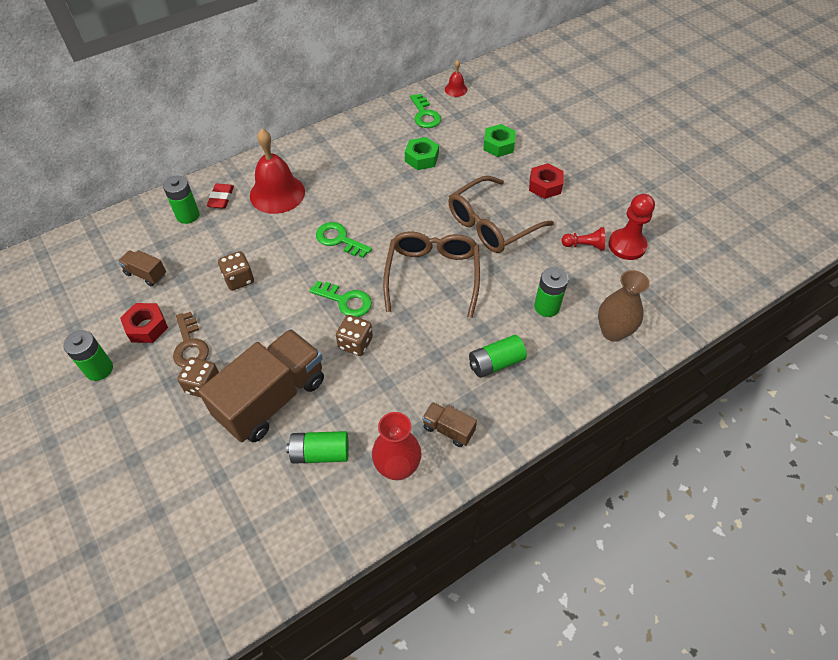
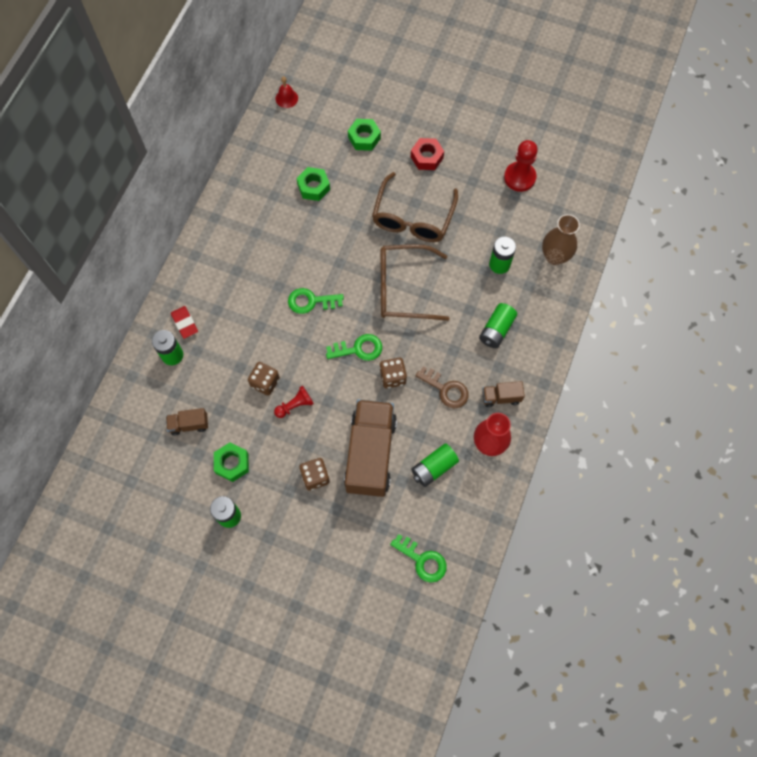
camera: 35 degrees left, 15 degrees up
red nut [120,303,168,343] -> green nut [214,442,249,482]
brown key [173,312,209,368] -> brown key moved to [415,366,469,408]
red bell [250,129,305,214] -> none
brown glasses [383,231,480,318] -> brown glasses turned 60 degrees counterclockwise [381,244,450,321]
green key [410,94,441,128] -> green key moved to [390,534,447,583]
red pawn [561,227,605,251] -> red pawn moved to [274,386,314,418]

